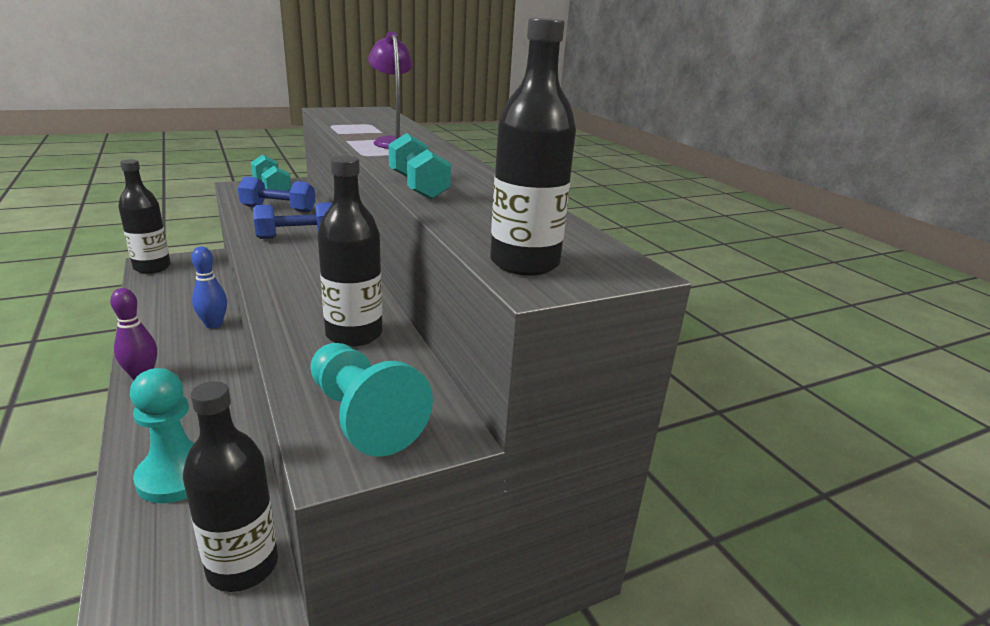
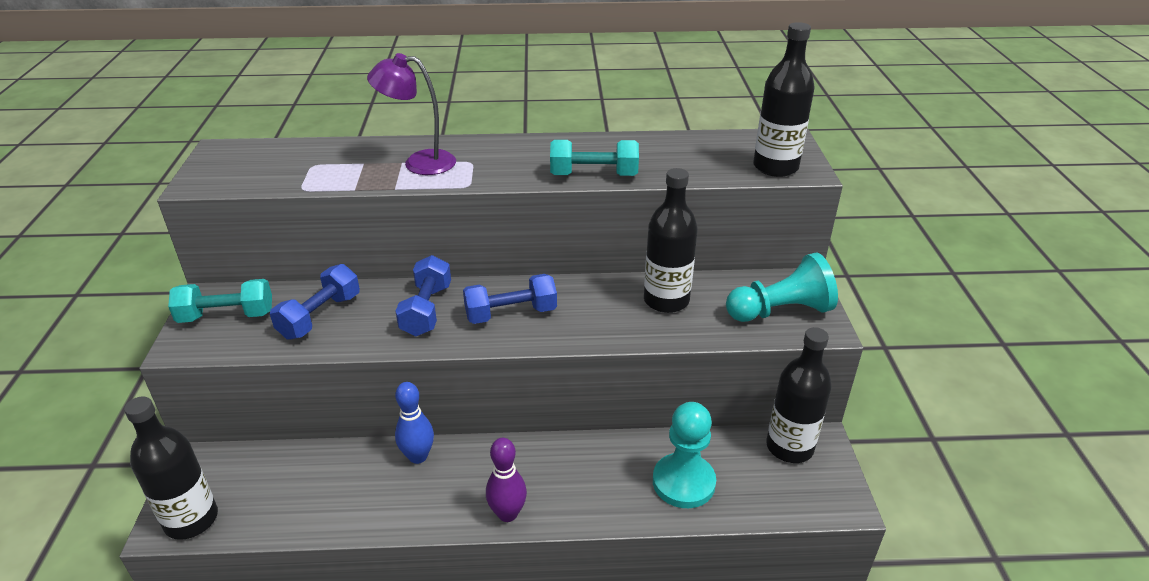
camera: 65 degrees left, 10 degrees up
none -> blue dumbbell [463,274,557,324]

